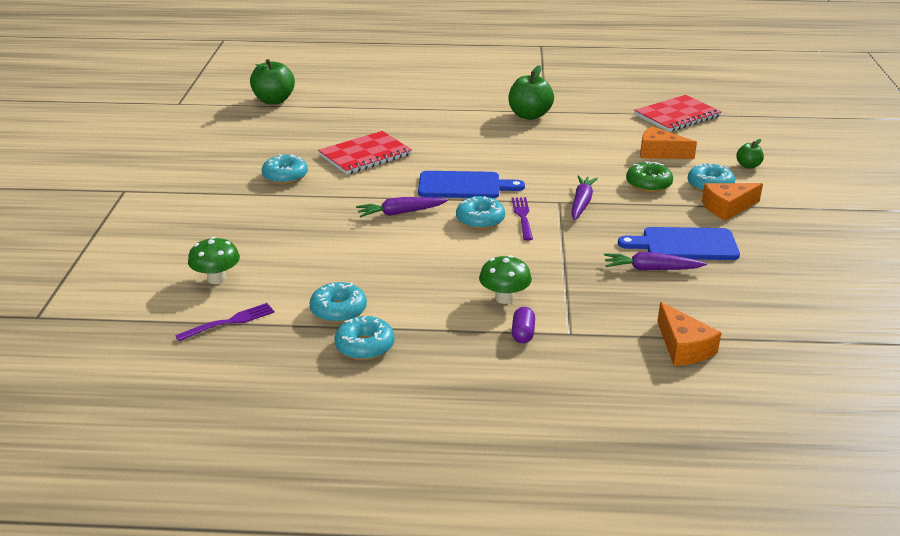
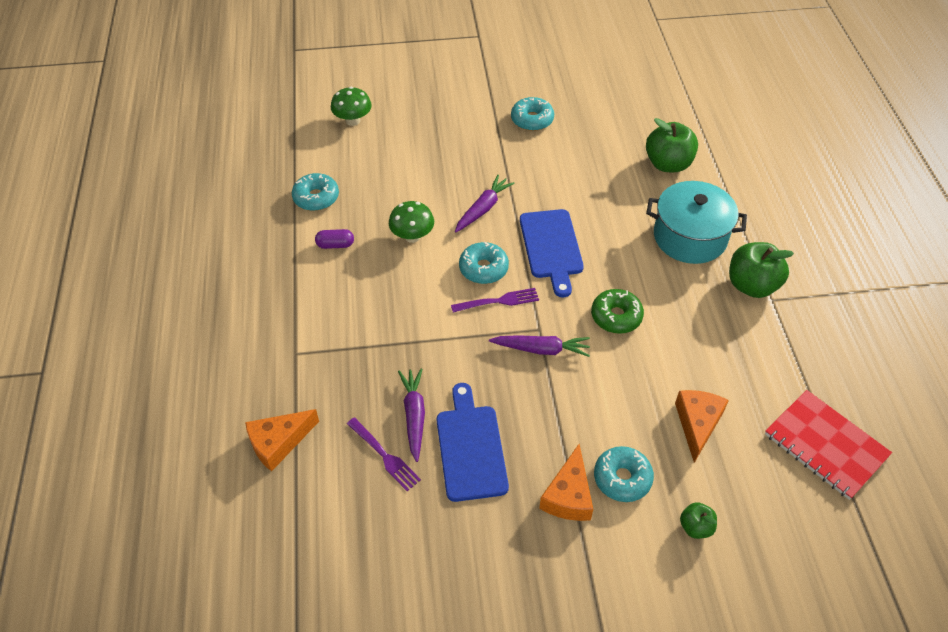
camera: 80 degrees right, 20 degrees up
purple fork [175,303,275,341] -> purple fork moved to [347,417,421,491]
green apple [250,59,295,105] -> green apple moved to [646,118,698,172]
red notebook [318,131,412,174] -> none
turquoise donut [335,316,395,360] -> none
purple carrot [356,197,448,218] -> purple carrot turned 60 degrees clockwise [455,175,515,233]
green mushroom [479,255,532,304] -> green mushroom moved to [389,201,434,243]
purple capsule [512,307,535,343] -> purple capsule moved to [315,229,354,249]
green donut [626,161,673,192] -> green donut moved to [591,289,644,334]
orange cheese [702,183,763,221] -> orange cheese turned 135 degrees counterclockwise [539,444,593,521]
none -> turquoise pot [646,181,747,264]

